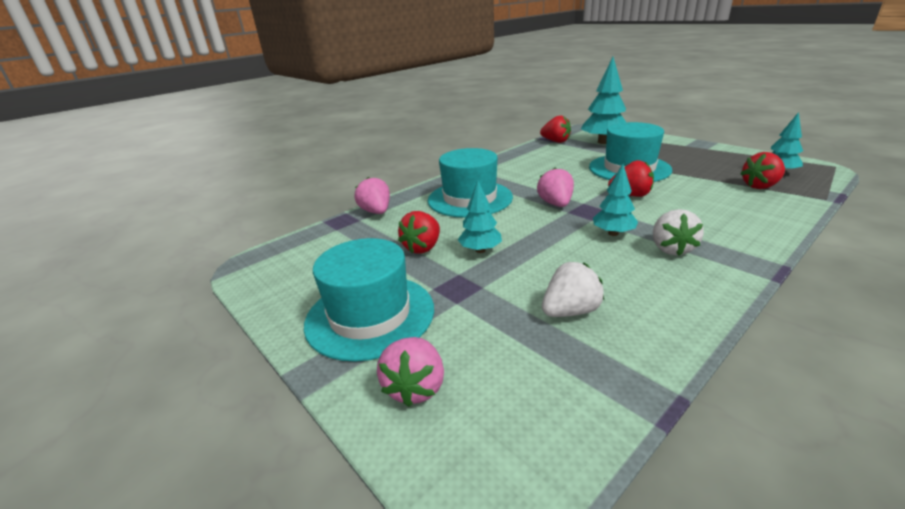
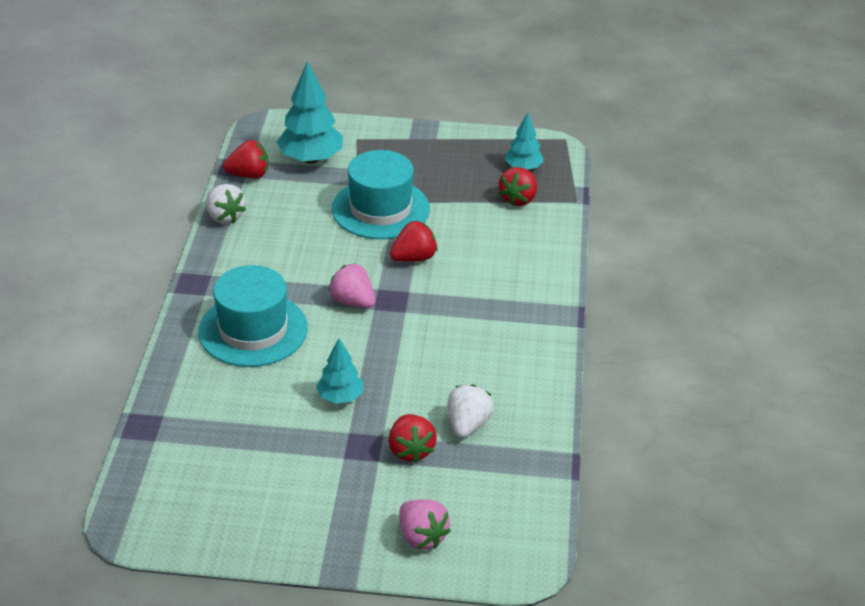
camera: 45 degrees left, 10 degrees up
turquoise hat [304,238,434,362] -> none
pink strawberry [354,177,390,214] -> none
red strawberry [398,211,440,254] -> red strawberry moved to [389,414,437,463]
turquoise tree [593,164,638,236] -> none
white strawberry [653,209,704,256] -> white strawberry moved to [206,184,246,224]

